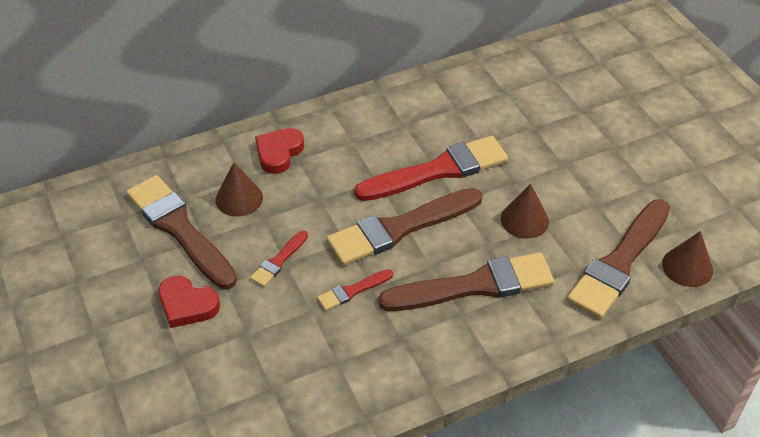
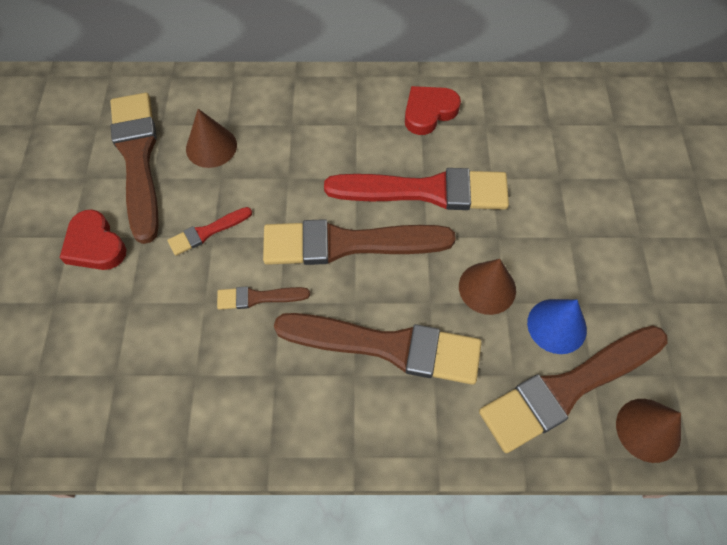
camera: 25 degrees right, 15 degrees up
red heart [255,128,304,174] -> red heart moved to [405,86,461,135]
red brush [317,269,393,311] -> brown brush [217,286,310,310]
none -> blue cone [527,299,587,354]

